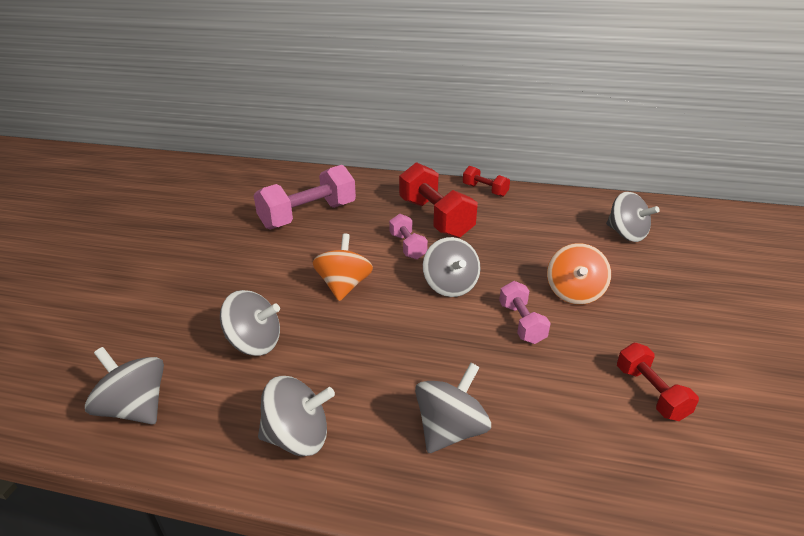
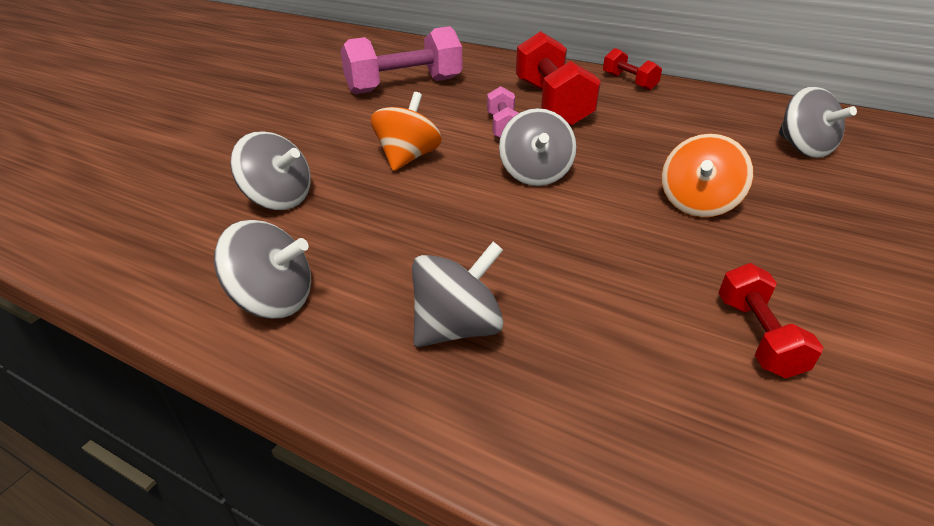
camera: 15 degrees right, 5 degrees up
grey spinning top [85,347,164,424] -> none
pink dumbbell [499,281,551,344] -> none

